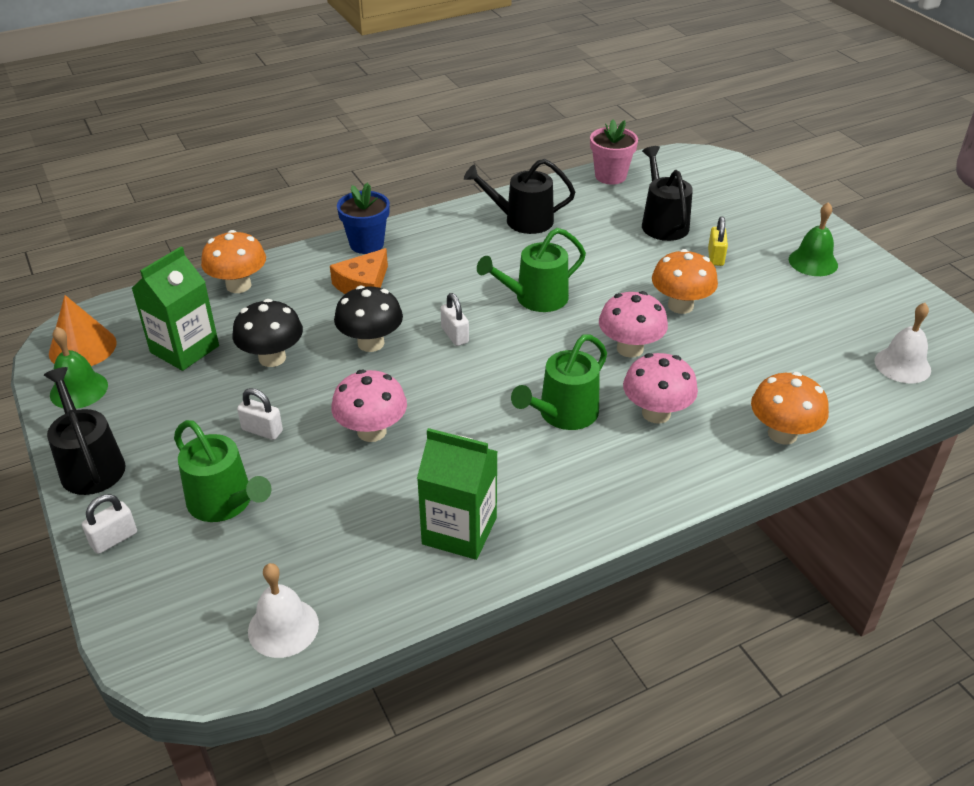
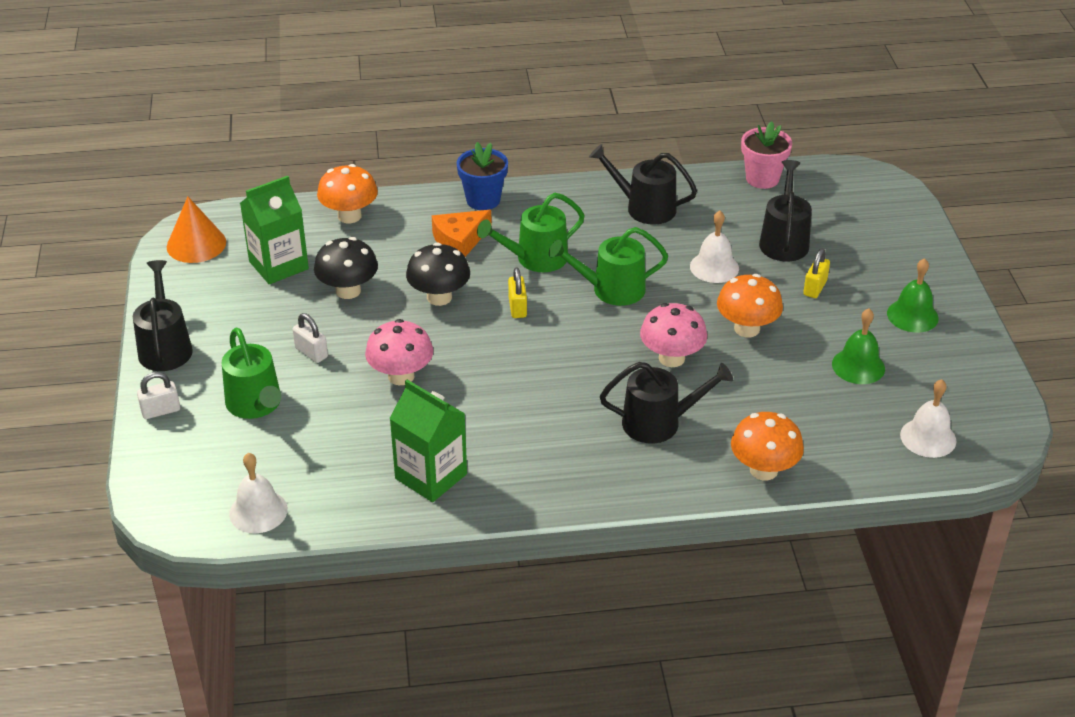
camera: 20 degrees right, 0 degrees up
green bell [50,327,108,409] -> green bell moved to [832,308,885,384]
white padlock [441,293,469,346] -> yellow padlock [508,268,527,318]
green watering can [511,334,607,430] -> green watering can moved to [477,193,585,272]
pink mushroom [623,353,698,424] -> black watering can [600,362,733,444]
none -> white bell [690,211,739,283]

